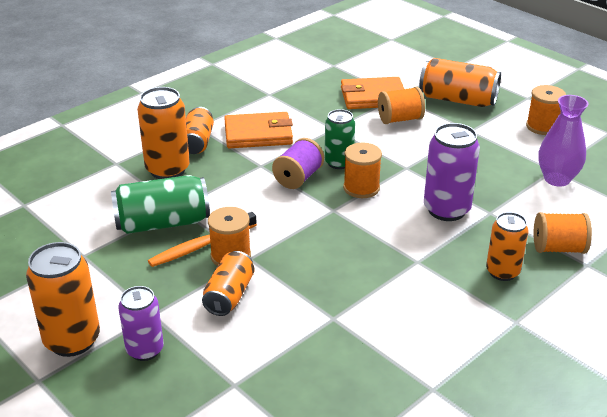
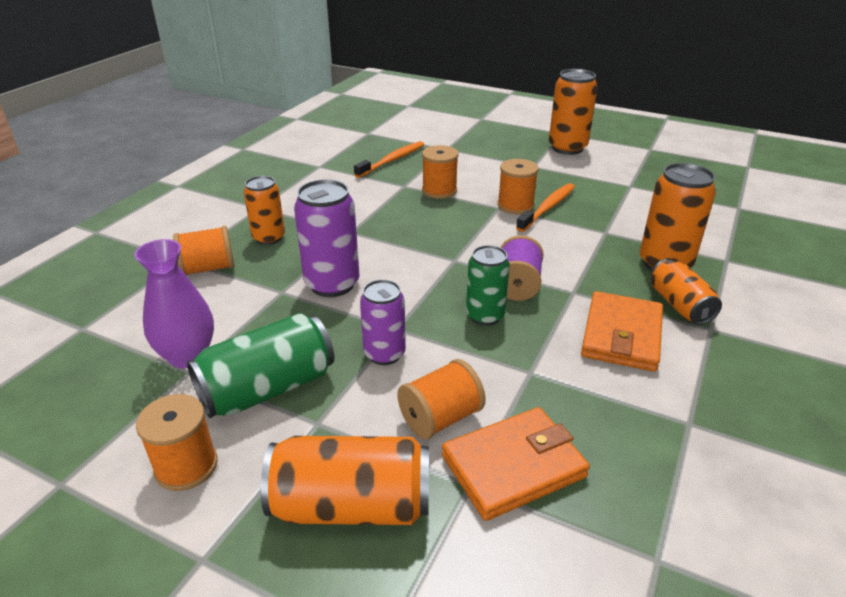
camera: 160 degrees right, 0 degrees up
green can [111,175,210,234] -> green can moved to [187,313,334,418]
purple can [118,286,164,361] -> purple can moved to [360,279,406,365]
orange can [202,251,255,316] -> none
orange wallet [224,112,293,148] -> orange wallet turned 45 degrees counterclockwise [581,291,663,372]
orange spool [343,142,382,198] -> orange spool moved to [422,145,458,199]
none -> orange toothbrush [354,141,424,178]

